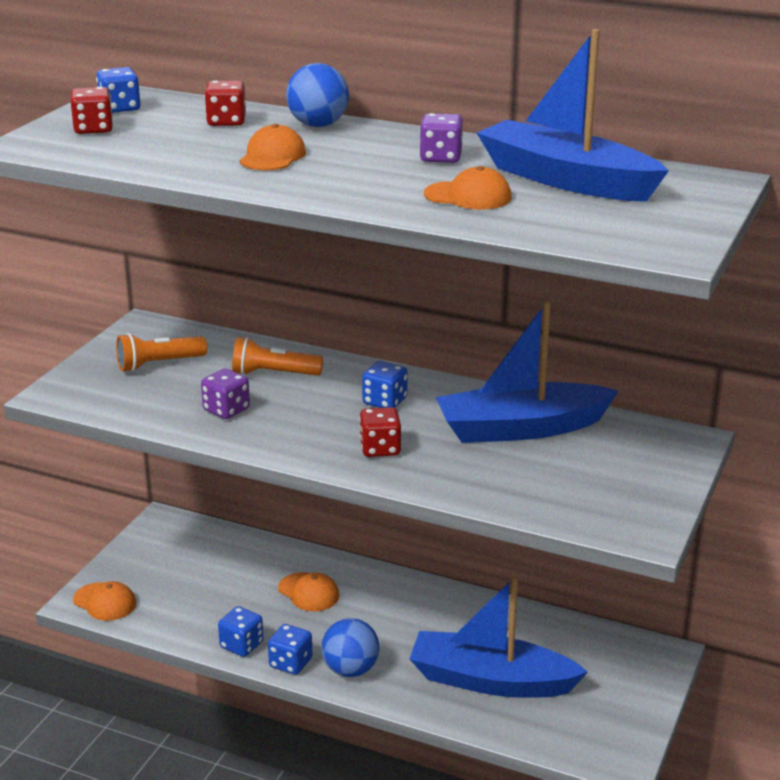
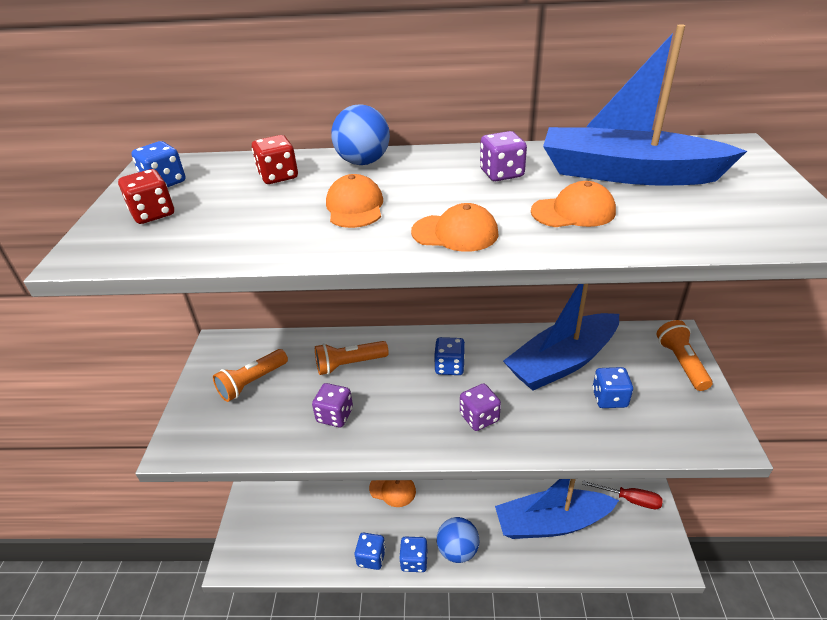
camera: 20 degrees left, 10 degrees up
orange cap [73,581,136,621] -> orange cap moved to [411,203,499,252]
red dice [359,407,401,457] -> purple dice [460,383,501,431]
none -> red screwdriver [582,480,663,509]
none -> blue dice [592,367,633,408]
none -> orange flashlight [656,320,712,391]

